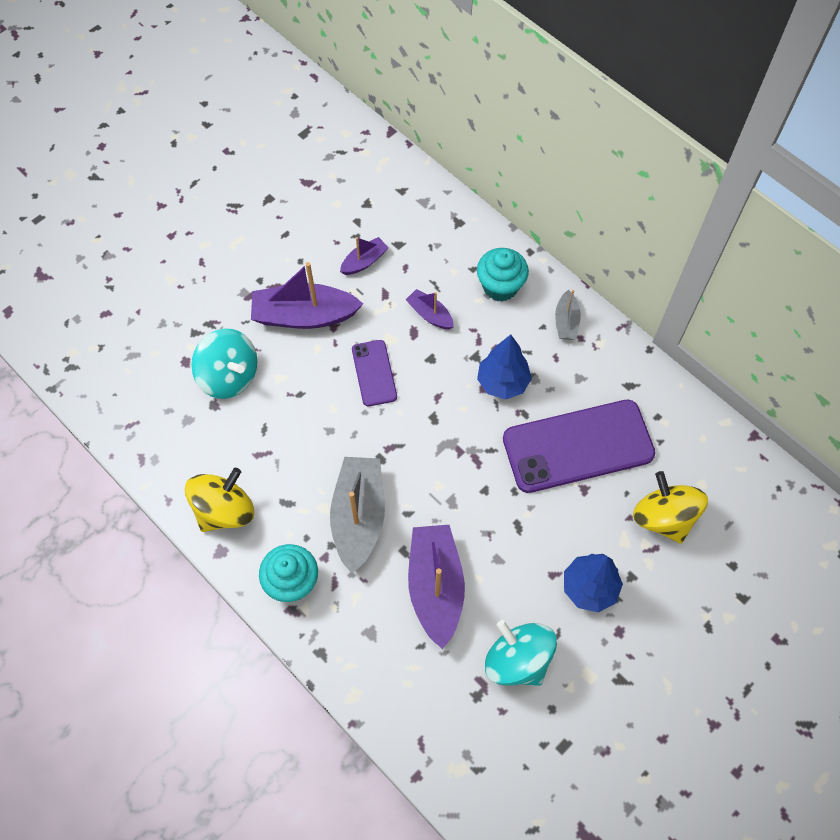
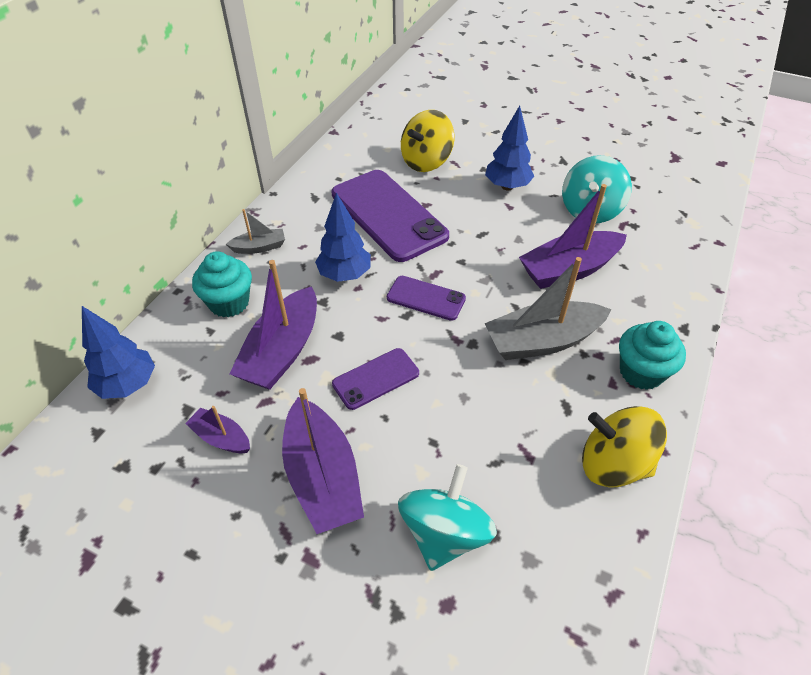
camera: 110 degrees left, 15 degrees down
purple boat [406,289,454,329] -> purple boat [229,260,317,390], size x1.95
none -> blue tree [82,306,155,399]
none -> purple phone [387,276,466,321]

